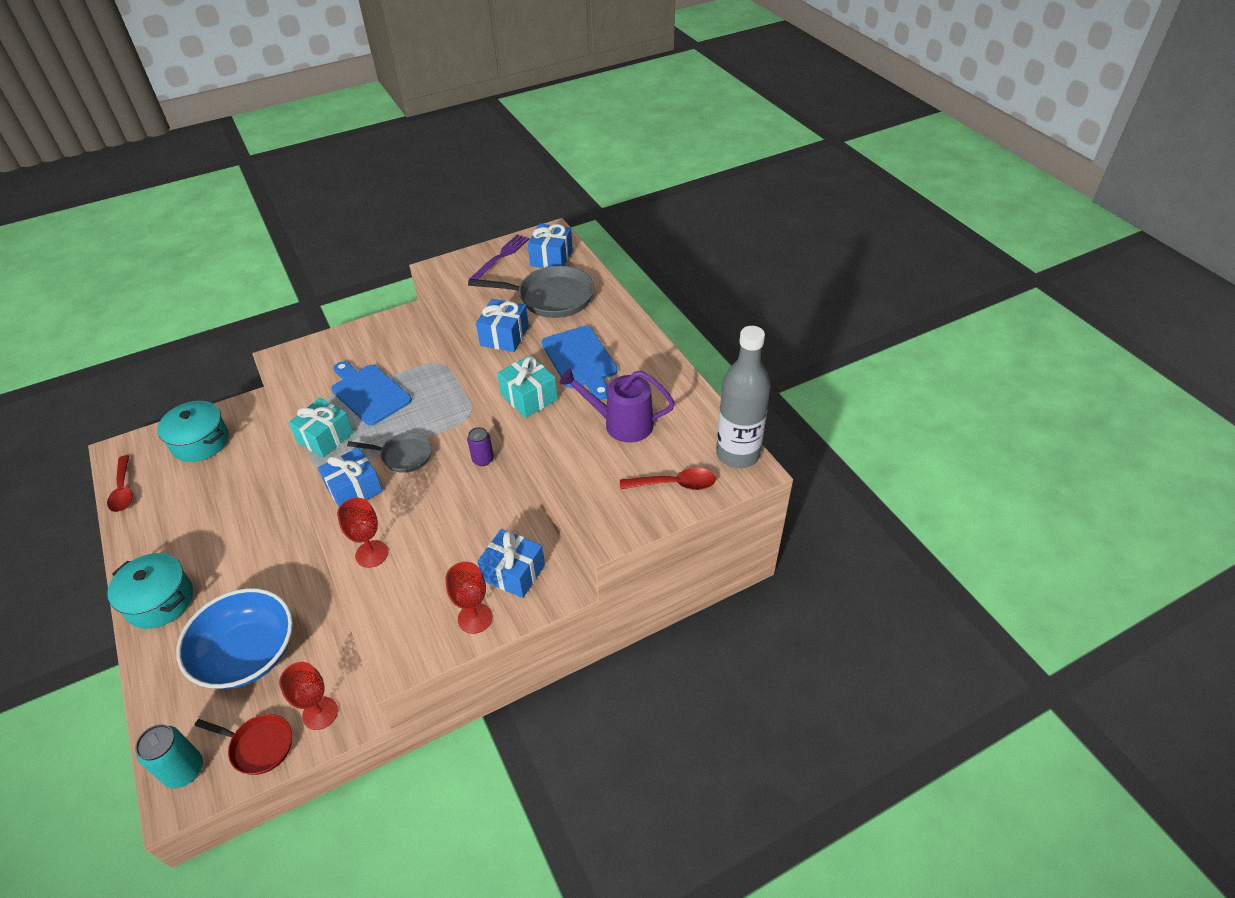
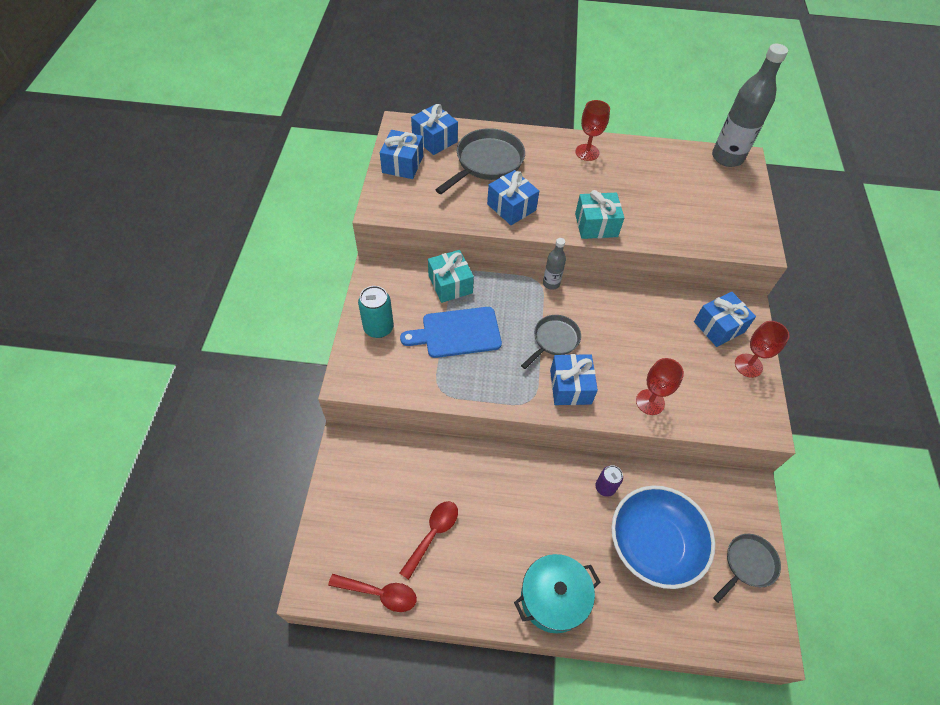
camera: 60 degrees left, 10 degrees up
turquoise can [135,724,203,789] -> turquoise can moved to [358,286,394,338]
turquoise pot [157,401,229,462] -> none
red pan [195,714,292,775] -> grey pan [713,534,781,603]
red goblet [279,662,338,730] -> red goblet moved to [575,100,610,161]
turquoise gift [288,398,354,458] -> turquoise gift moved to [428,250,474,303]
purple can [467,427,494,466] -> purple can moved to [596,465,623,497]
purple fork [470,234,530,280] -> blue gift [380,130,423,179]
blue cutting board [542,326,617,400] -> none
purple watering can [560,368,675,442] -> none
red spoon [620,468,716,490] -> red spoon moved to [400,501,458,580]
none -> grey bottle [543,238,566,290]

